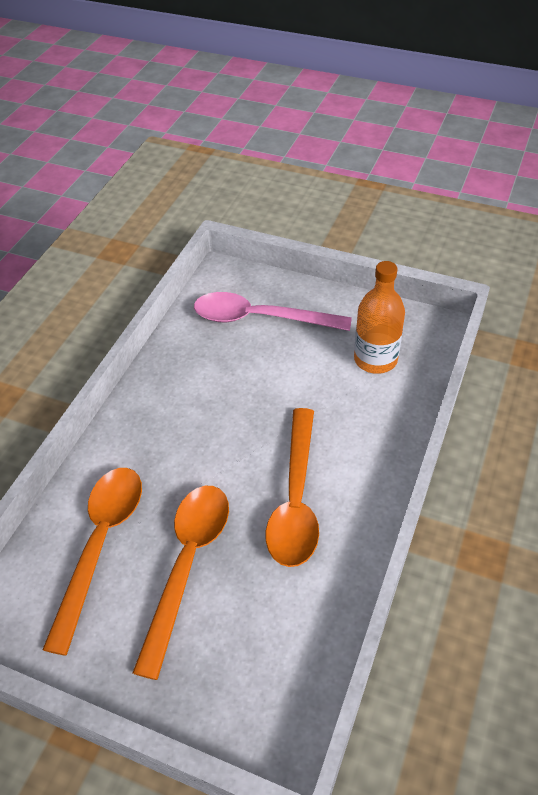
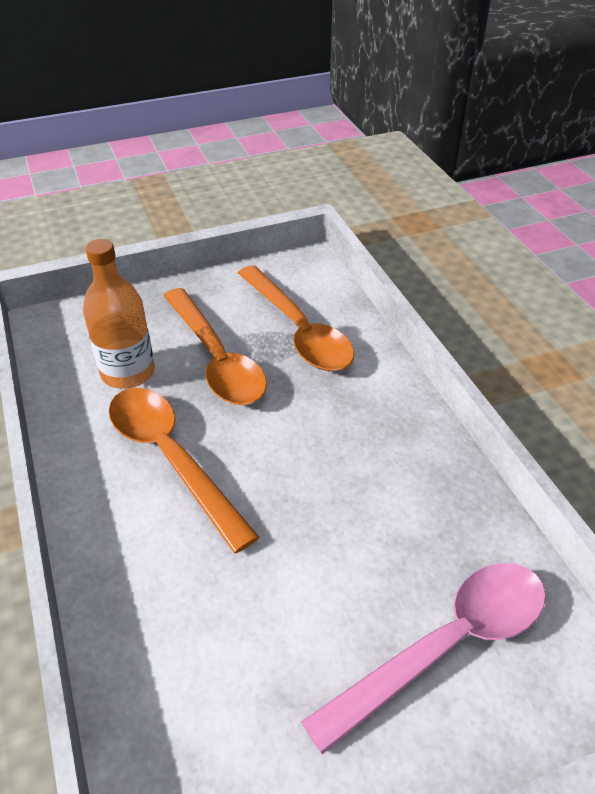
camera: 135 degrees right, 5 degrees down
orange bottle [354,261,405,374] -> orange bottle moved to [83,239,155,389]

